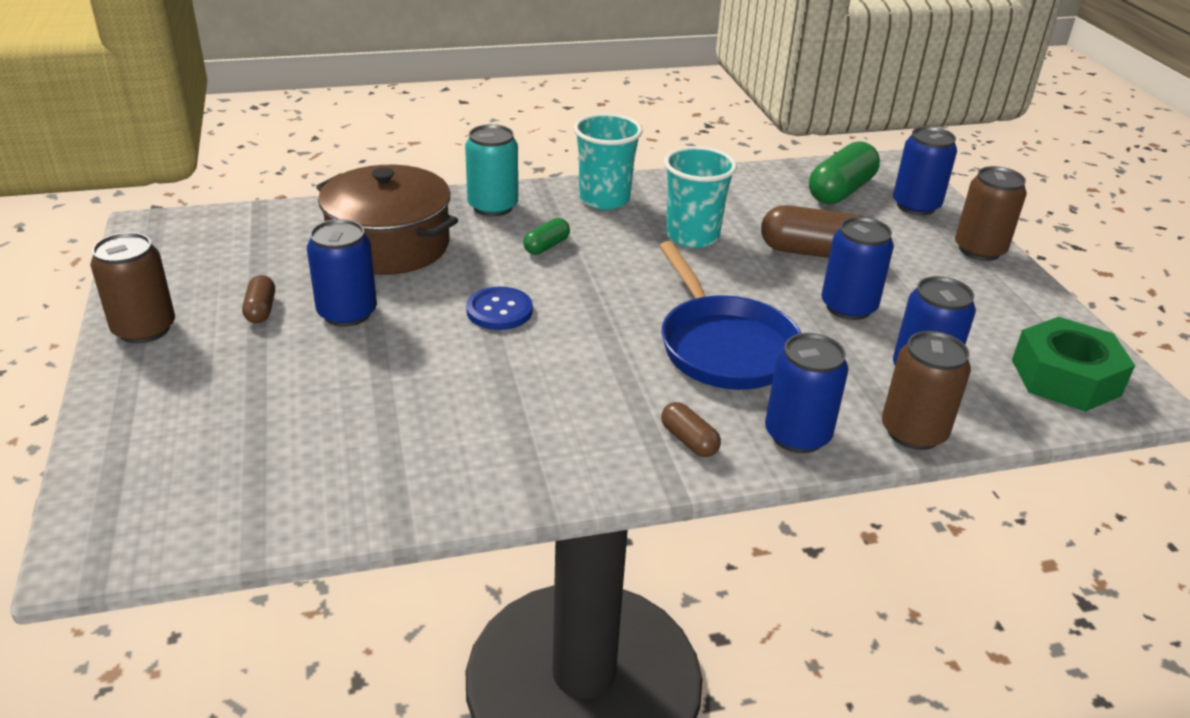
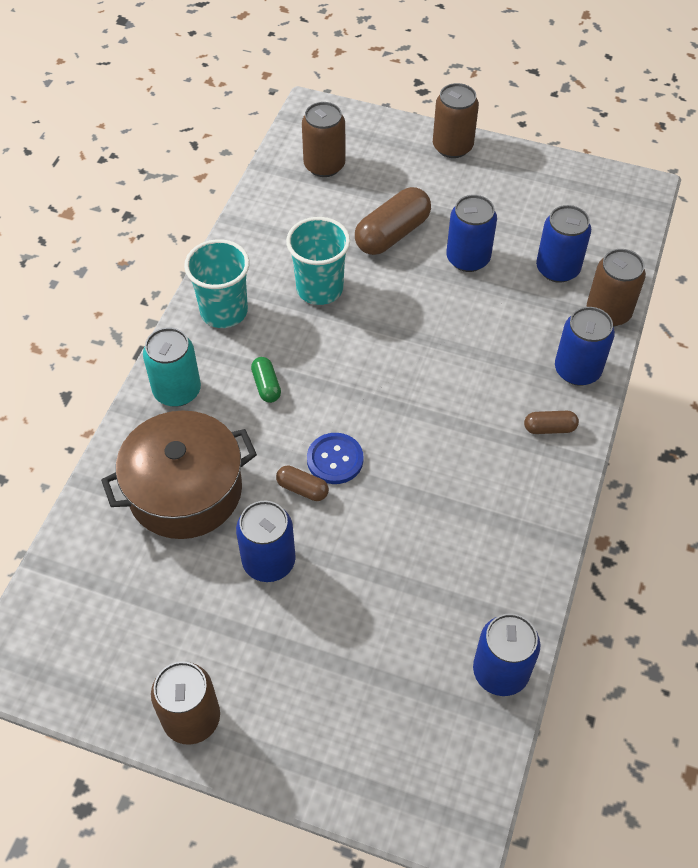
camera: 55 degrees left, 20 degrees up
brown capsule [242,275,275,323] -> brown capsule moved to [276,465,329,501]
blue pan [659,241,801,390] -> none
green capsule [809,141,880,204] -> brown can [302,102,345,177]
blue can [893,126,957,216] -> blue can moved to [473,613,541,696]
green nut [1012,317,1135,412] -> none

